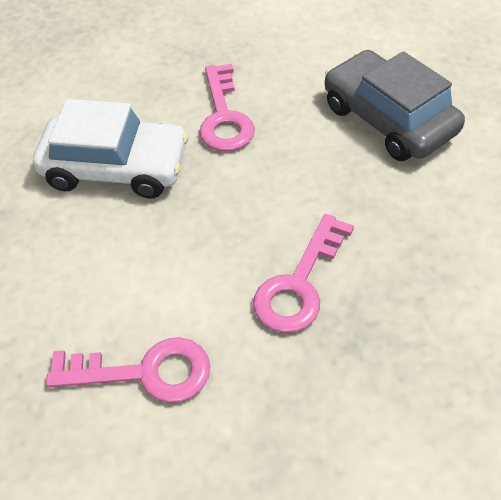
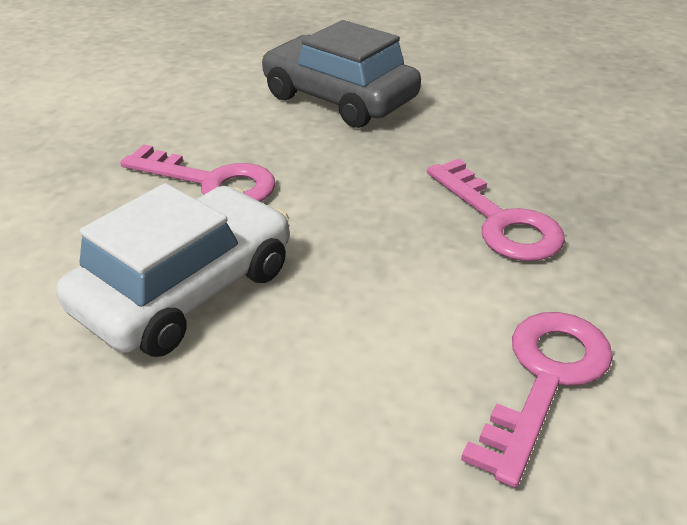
camera: 60 degrees left, 15 degrees down
grey car [325,50,465,161] -> grey car turned 45 degrees clockwise [262,20,421,128]

